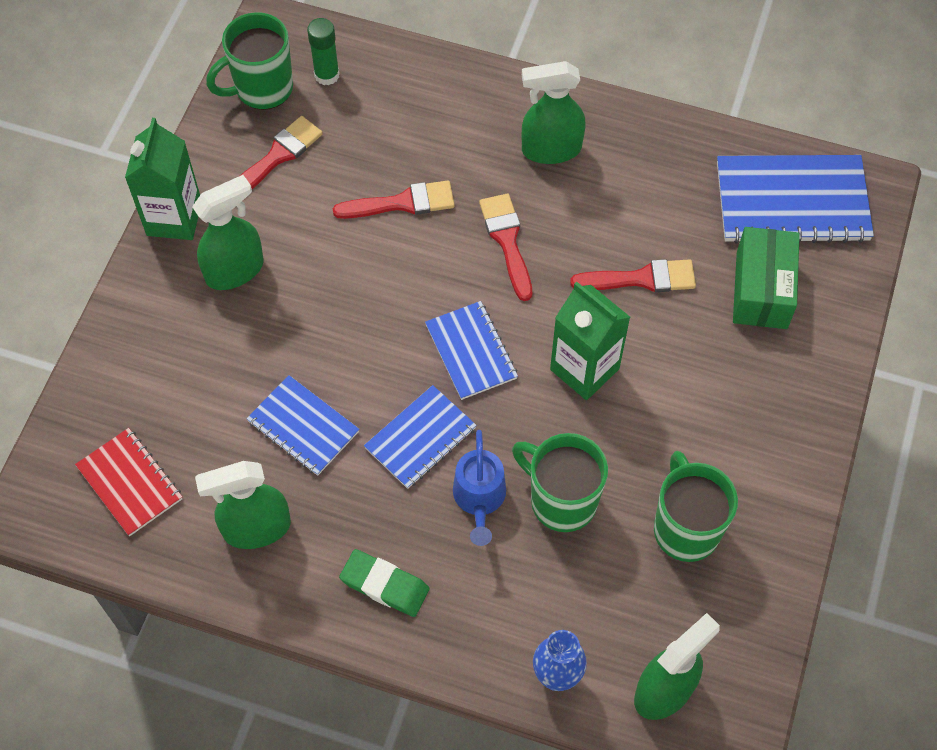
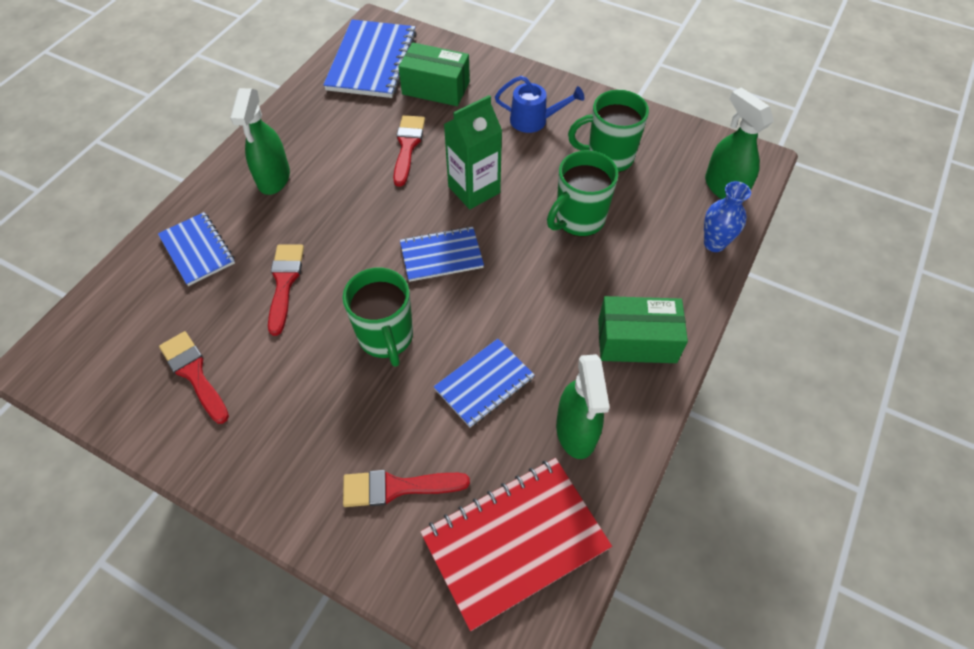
camera: 80 degrees left, 5 degrees down
red notebook [75,428,183,536] -> red notebook [420,458,612,631], size x1.65
green carton [125,118,200,240] -> none
green spray bottle [192,175,264,290] -> none
green mug [206,12,293,110] -> green mug moved to [342,268,413,367]
green glue stick [307,18,340,85] -> none
green eraser [339,549,430,617] -> green box [598,296,688,363]
blue notebook [364,385,477,489] -> blue notebook moved to [158,212,235,286]
blue watering can [453,430,506,546] -> blue watering can moved to [495,76,584,133]
red brush [479,194,532,301] -> red brush moved to [343,470,470,507]

